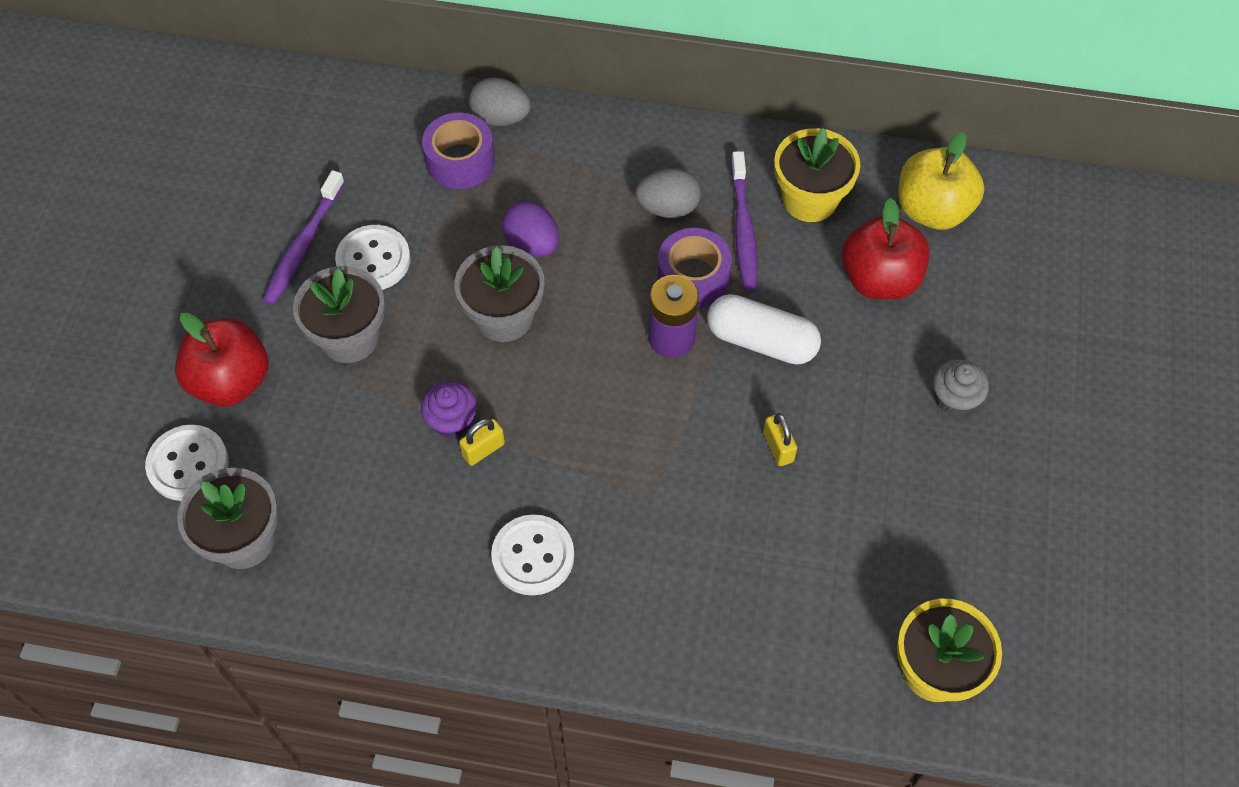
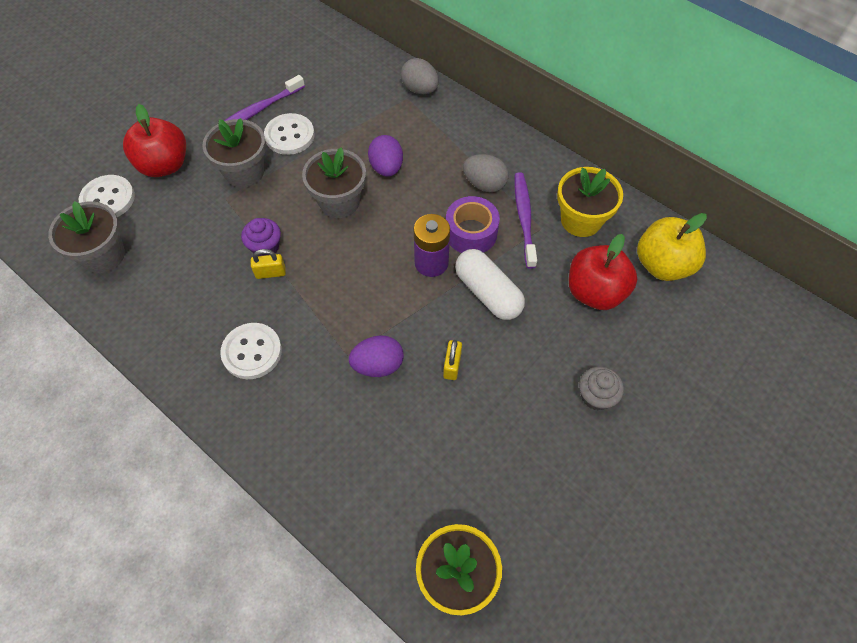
camera: 30 degrees right, 0 degrees up
purple tape [422,112,495,189] -> none
purple toothbrush [731,151,757,291] -> purple toothbrush turned 150 degrees clockwise [515,172,537,269]
none -> purple egg [349,335,404,377]

